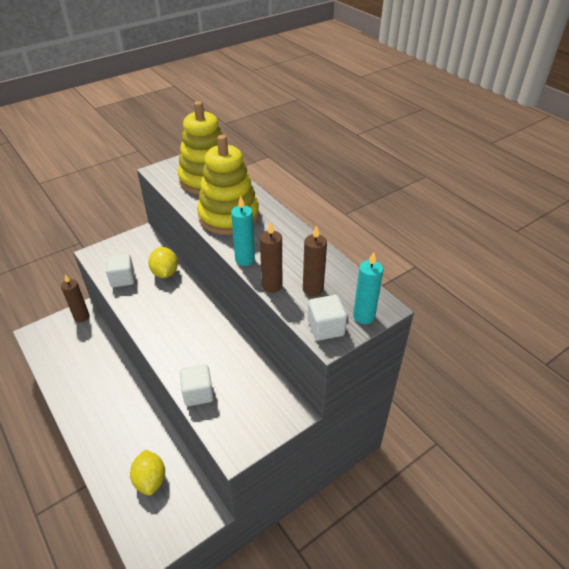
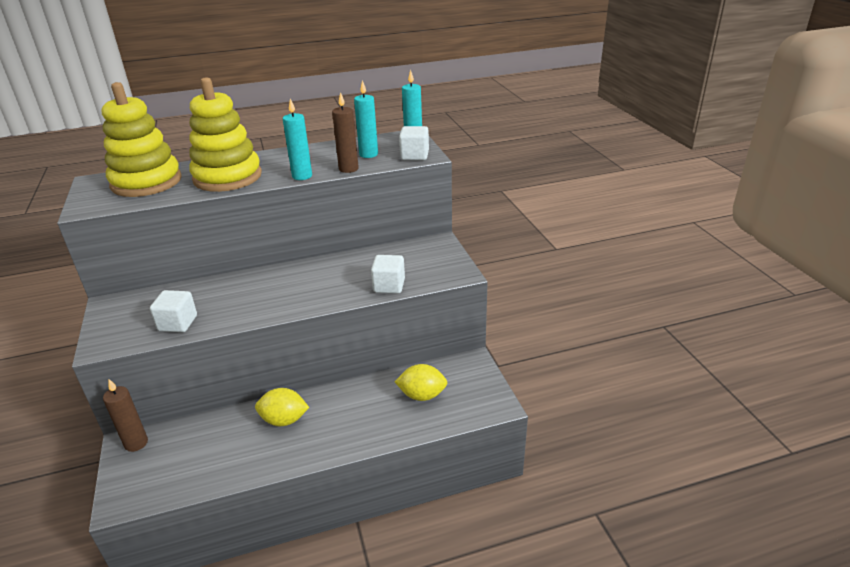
camera: 70 degrees left, 10 degrees down
yellow lemon [148,247,178,278] -> yellow lemon moved to [255,388,309,426]
brown candle [303,225,327,297] -> turquoise candle [354,80,378,158]

